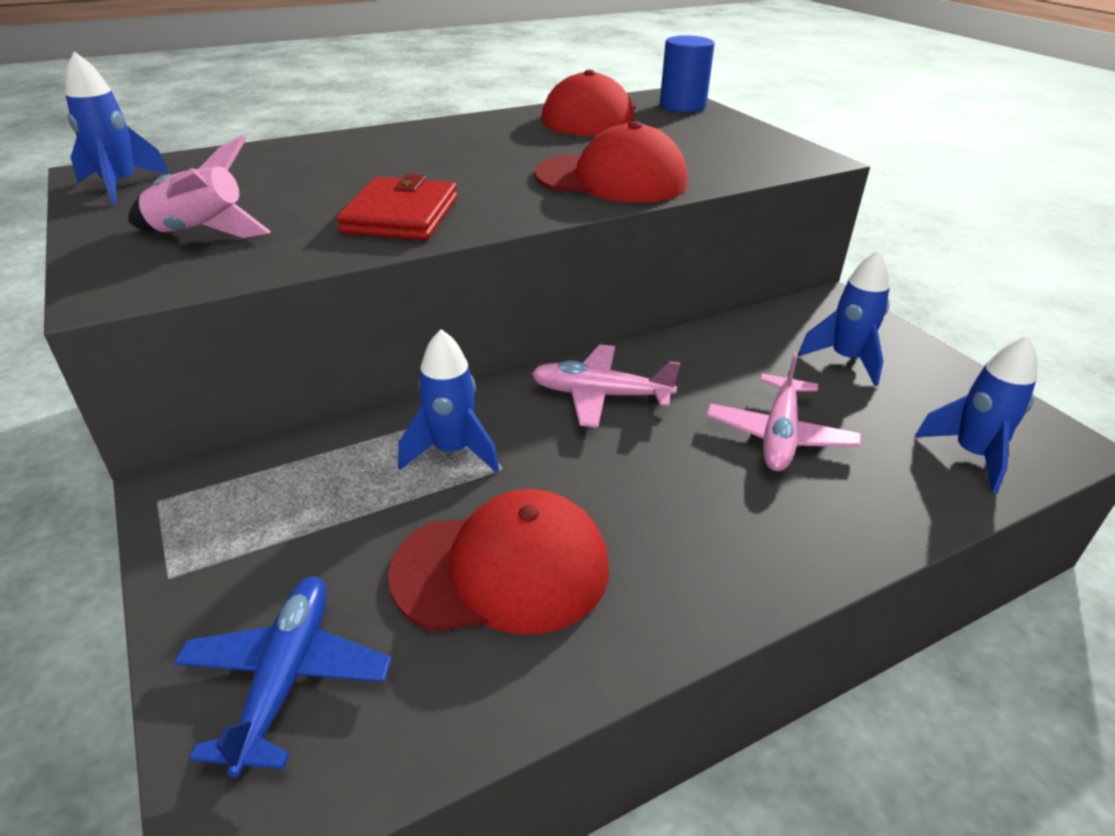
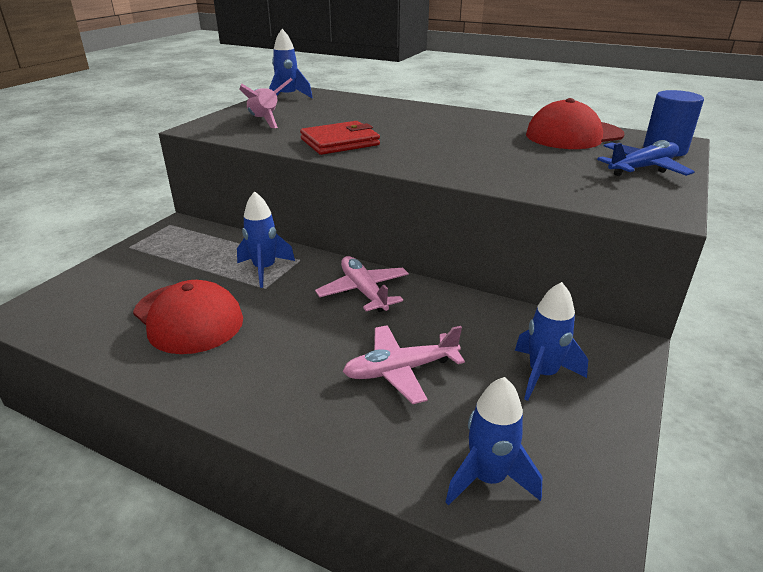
camera: 55 degrees right, 5 degrees down
blue plane [174,577,391,778] -> blue plane moved to [597,140,694,176]
red cap [535,121,688,203] -> none

